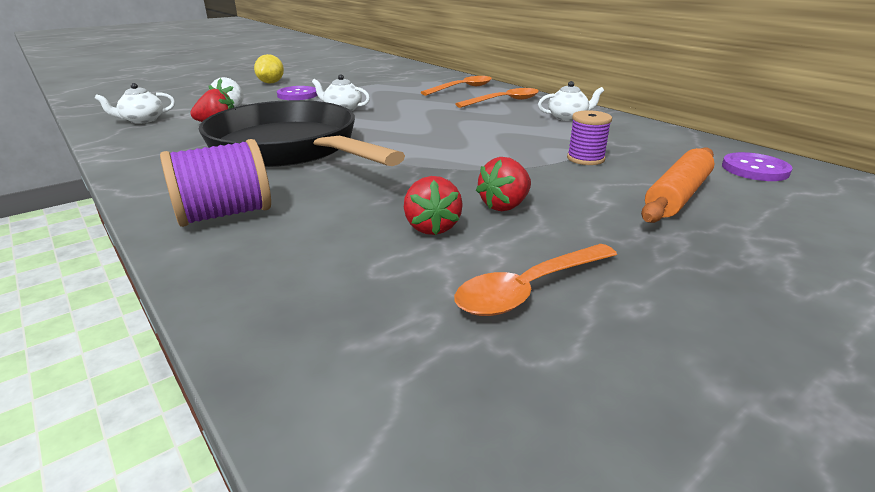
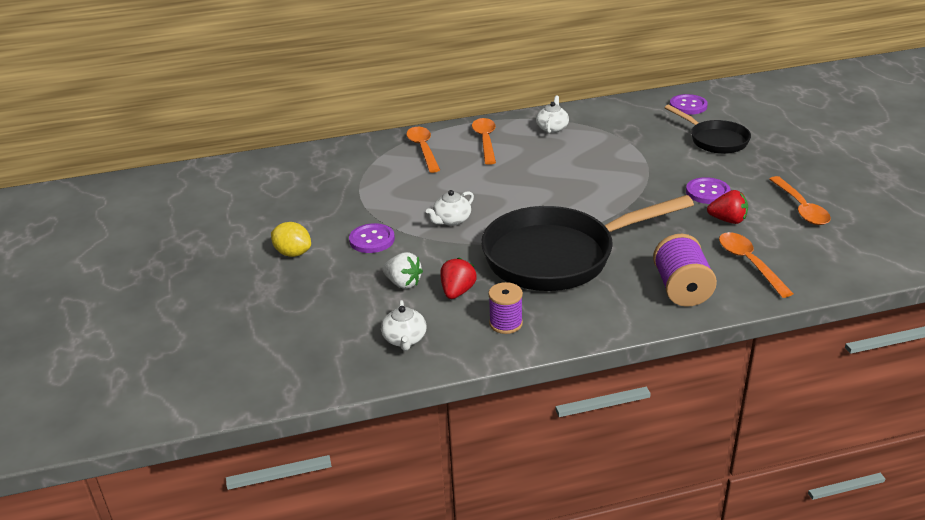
camera: 65 degrees left, 5 degrees up
red strawberry [476,157,531,211] -> purple button [686,177,731,204]
purple spool [567,110,612,165] -> purple spool moved to [488,282,523,334]
orange rolling pin [641,148,714,223] -> black pan [665,105,751,154]
none -> orange spoon [719,232,794,298]

